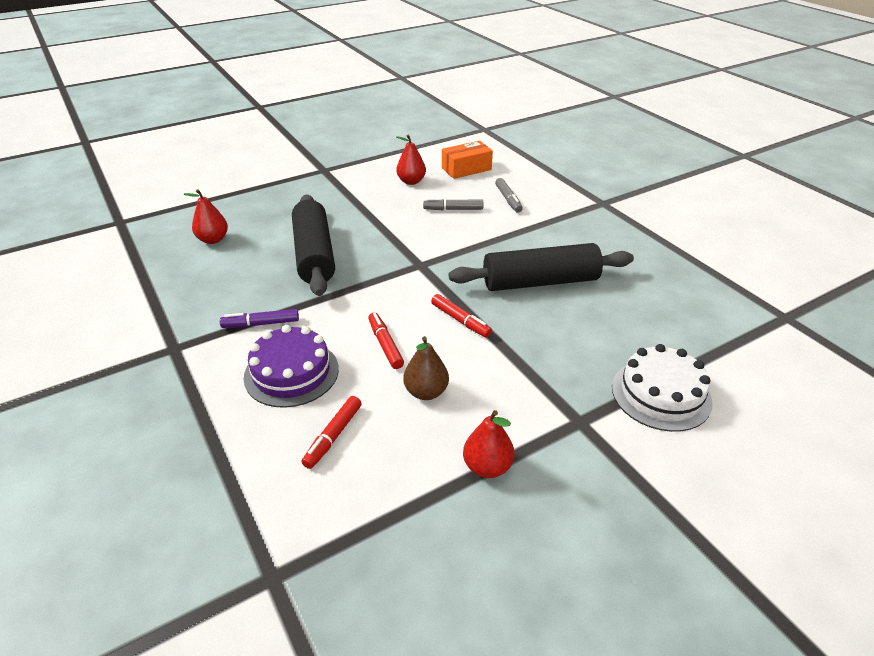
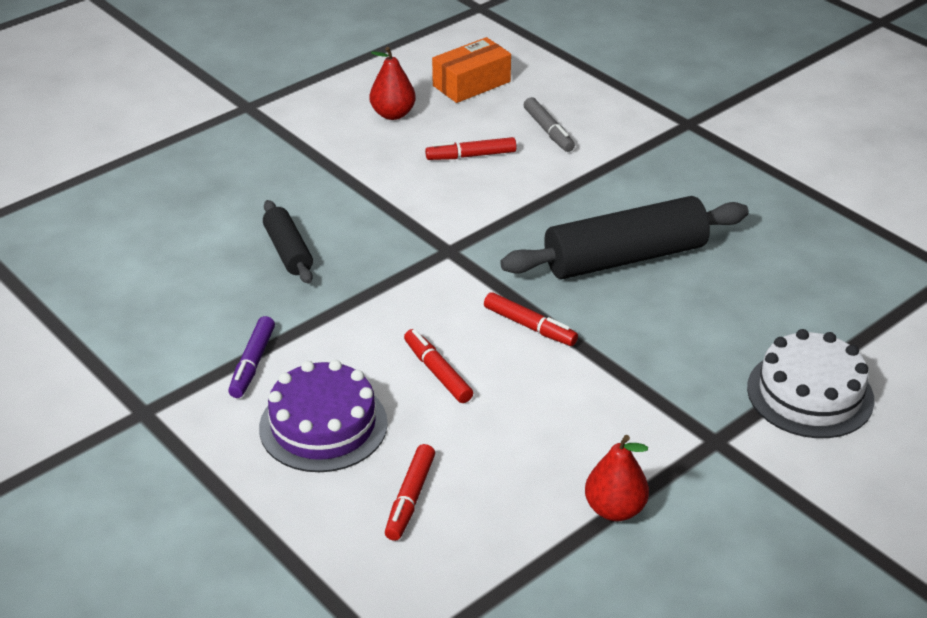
camera: 10 degrees left, 0 degrees up
red pear [184,189,228,244] -> none
purple marker [220,309,299,328] -> purple marker turned 60 degrees counterclockwise [228,316,275,398]
black rolling pin [292,194,335,296] -> black rolling pin [263,200,313,284], size x0.53
brown pear [403,336,449,400] -> none
grey marker [423,198,483,210] -> red marker [425,137,516,160]

